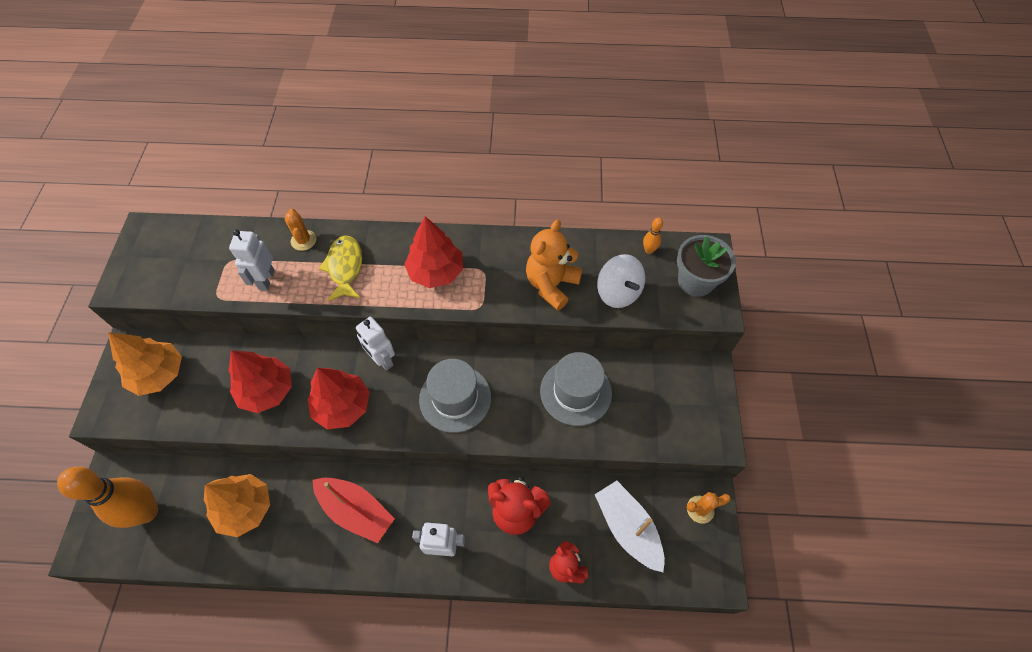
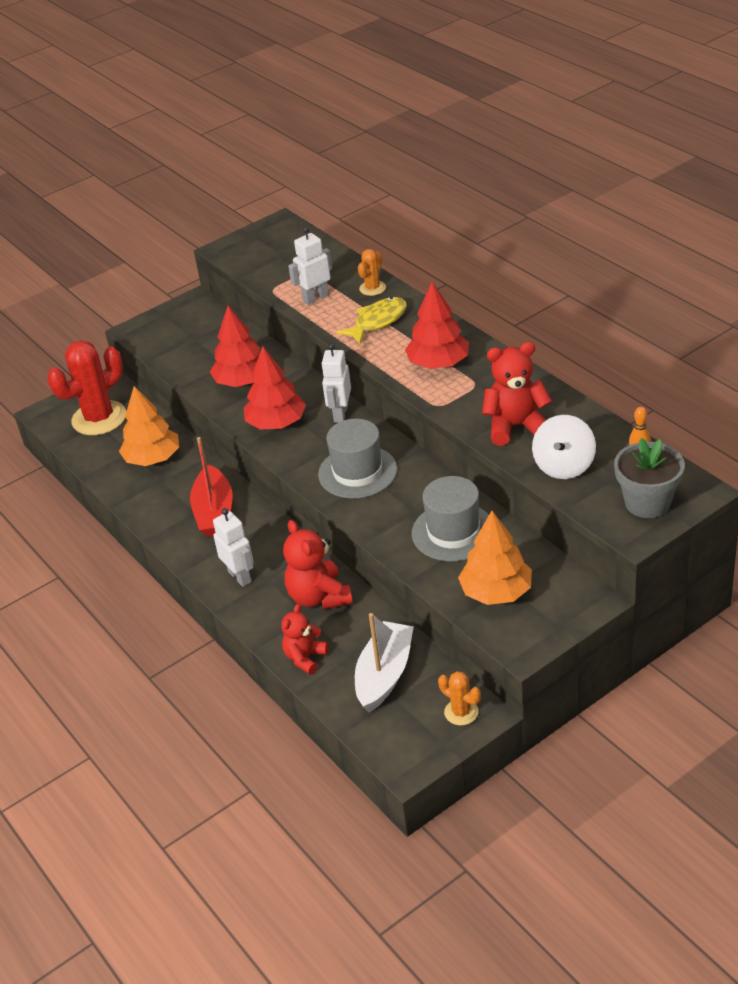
camera: 55 degrees right, 20 degrees down
orange bowling pin [57,467,158,528] -> red cactus [47,340,126,435]
orange tree [108,332,182,396] -> orange tree moved to [458,511,532,605]
orange teddy bear [526,219,583,310] -> red teddy bear [482,342,552,446]

